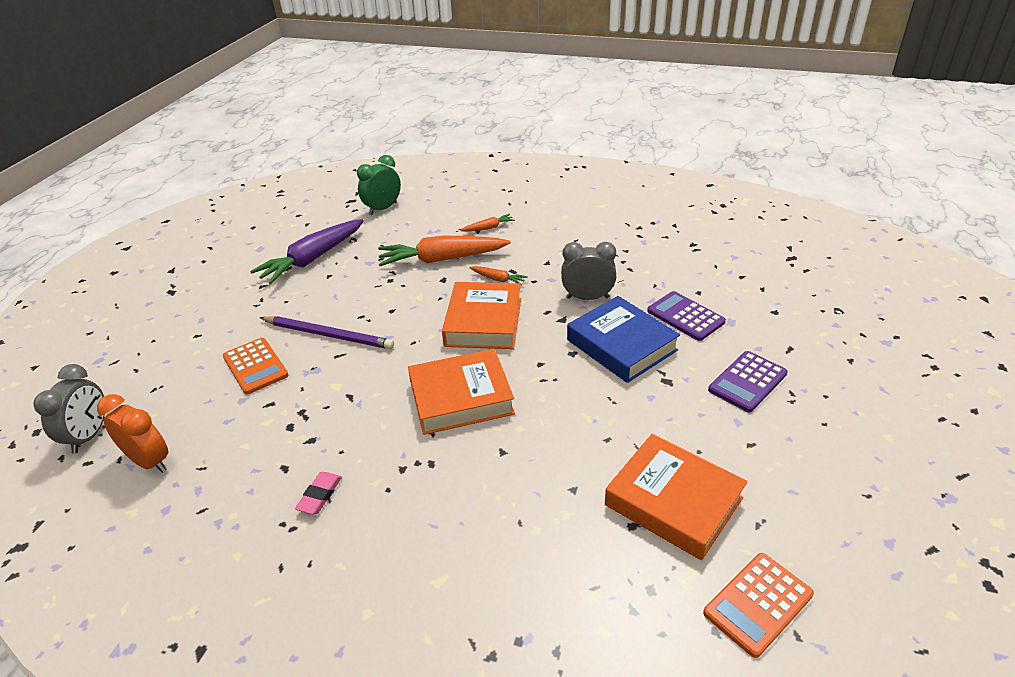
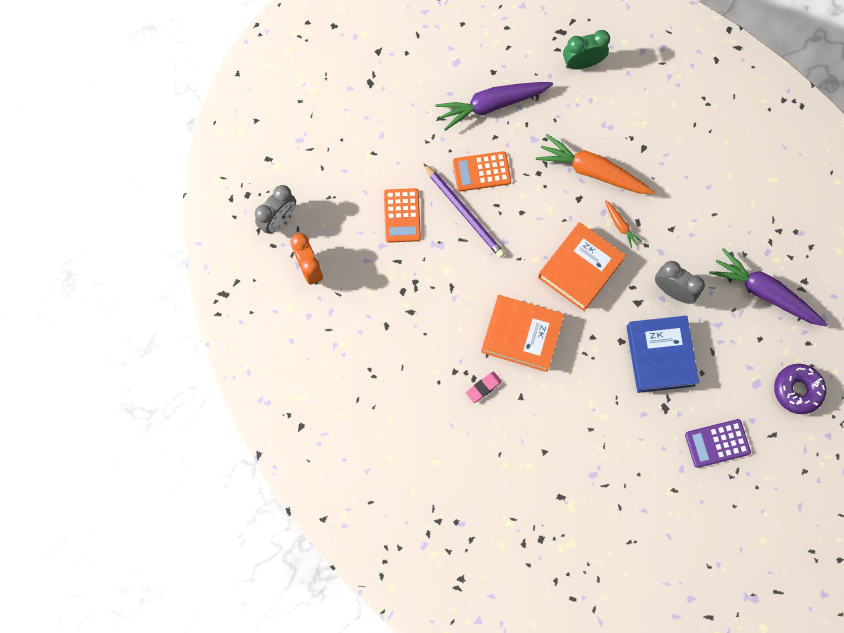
camera: 30 degrees right, 35 degrees up
pink eraser [295,472,342,514] -> pink eraser moved to [466,372,502,403]
orange carrot [460,214,515,232] -> none
orange book [605,434,748,560] -> none
purple calculator [647,291,726,341] -> none
orange calculator [703,553,814,658] -> orange calculator moved to [453,151,511,191]
none -> purple carrot [709,248,828,326]
none -> purple donut [774,364,826,414]

